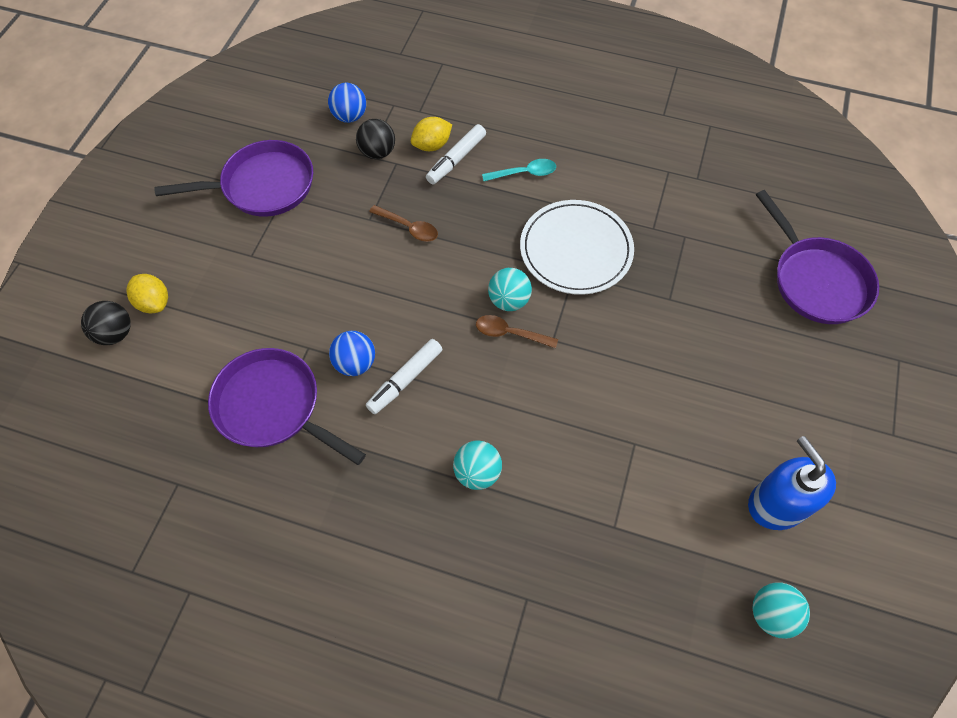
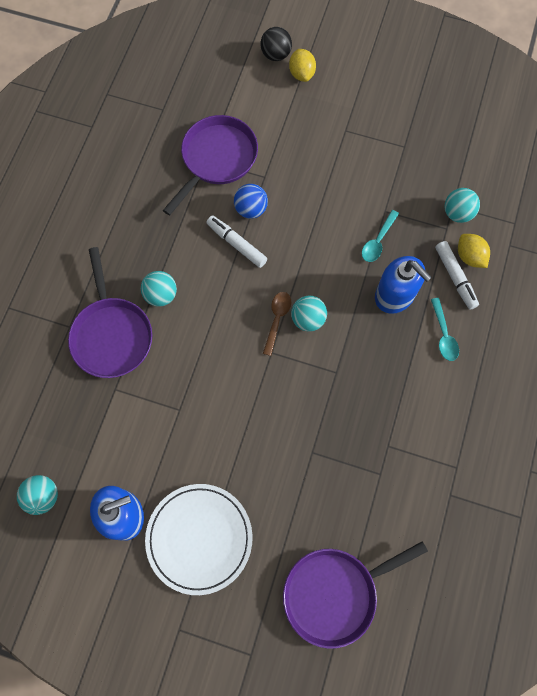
camera: 90 degrees right, 10 degrees up
yellow lemon [126,274,168,313] -> yellow lemon turned 60 degrees counterclockwise [289,49,316,82]
purple pan [154,140,313,217] -> purple pan moved to [68,247,152,378]
blue ball [328,83,366,123] -> none
black ball [356,119,395,159] -> turquoise ball [445,188,480,223]
brown spoon [369,205,438,242] -> turquoise spoon [362,210,399,262]
white marker [426,124,486,184] -> white marker turned 150 degrees counterclockwise [435,241,479,310]
white plate [520,200,634,295] -> white plate moved to [145,484,253,595]
none -> blue soap dispenser [375,256,432,314]

